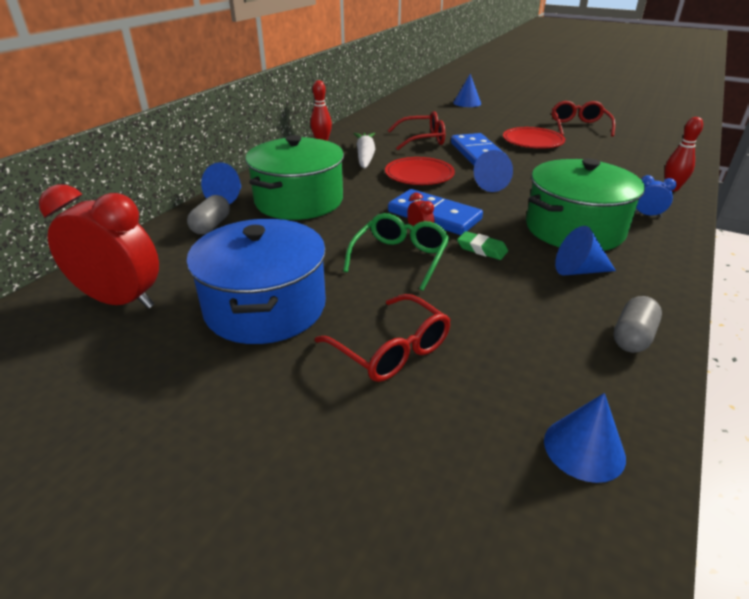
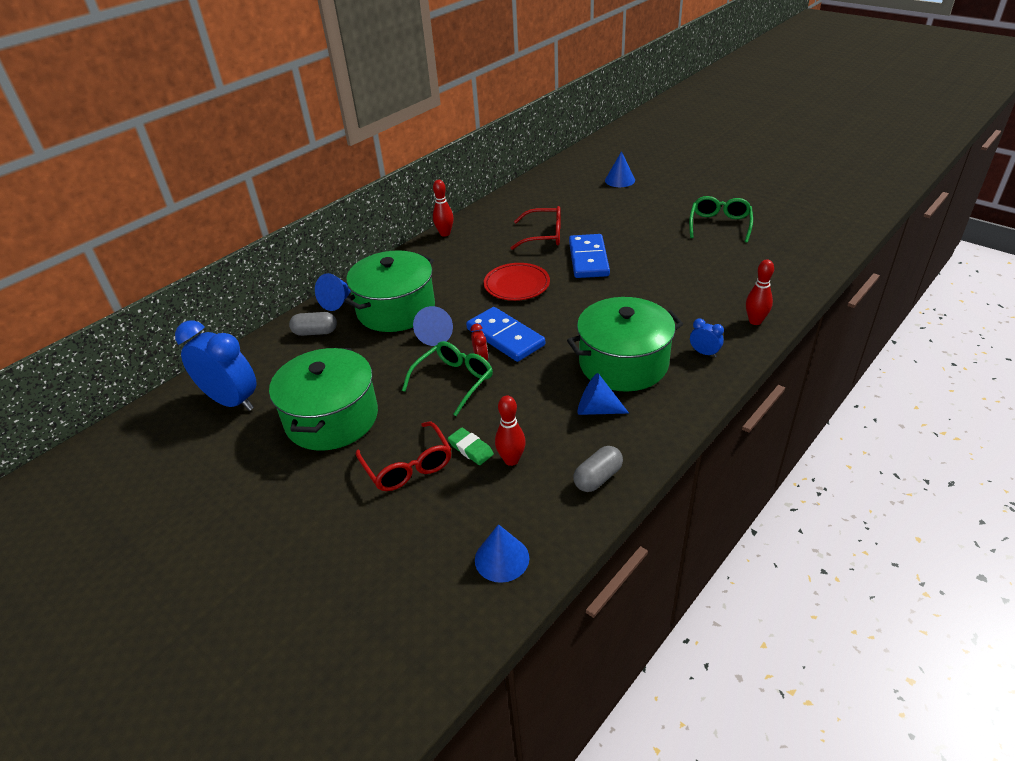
camera: 15 degrees right, 5 degrees up
red clock [39,185,159,309] -> blue clock [175,321,257,411]
blue pot [186,219,326,344] -> green pot [269,348,378,451]
grey capsule [187,195,230,234] -> grey capsule turned 60 degrees clockwise [289,312,337,336]
white carrot [354,133,375,169] -> none
green eraser [457,231,508,260] -> green eraser moved to [448,428,494,465]
blue cone [474,150,513,192] -> blue cone moved to [413,306,453,346]
red plate [503,127,565,149] -> none
red glasses [552,101,615,137] -> green glasses [689,196,753,242]
none -> red bowling pin [495,396,526,466]

